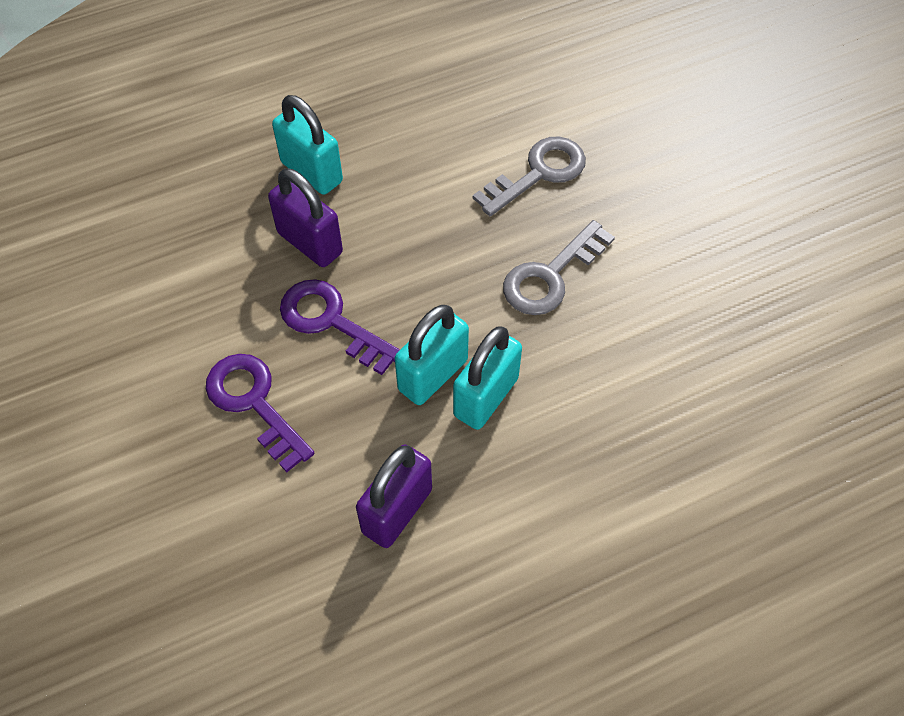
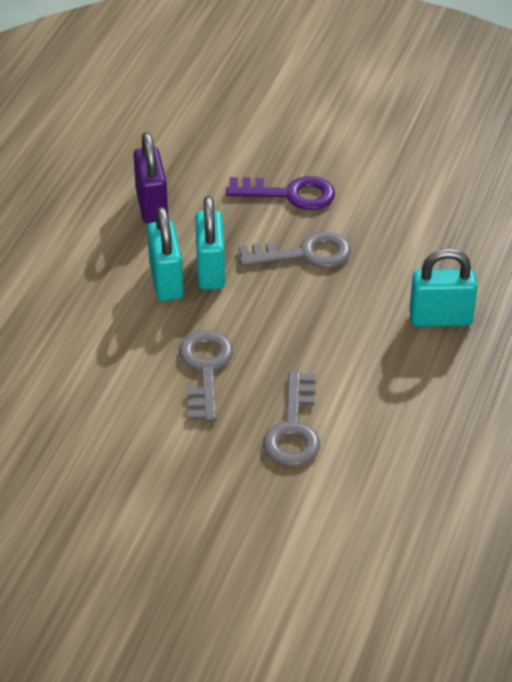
camera: 135 degrees right, 15 degrees down
purple padlock [268,168,343,267] -> none
purple key [280,279,400,375] -> grey key [239,231,351,268]

